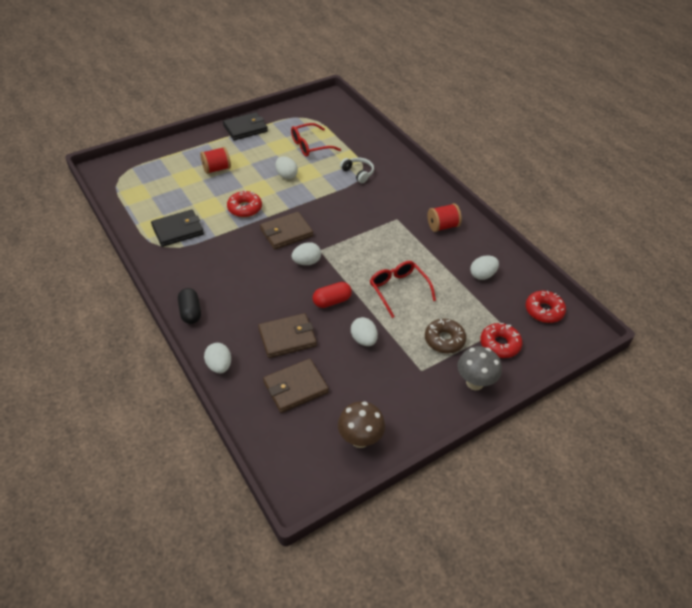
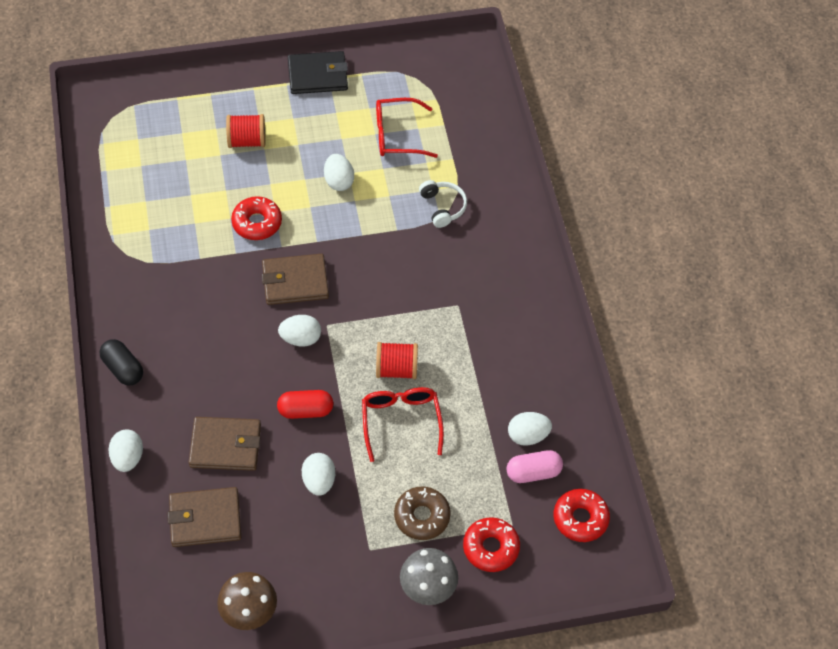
camera: 20 degrees right, 10 degrees up
black wallet [151,210,204,247] -> none
black capsule [178,288,201,324] -> black capsule turned 45 degrees counterclockwise [99,339,143,386]
red spool [427,203,462,232] -> red spool moved to [376,342,418,379]
none -> pink capsule [506,450,563,483]

